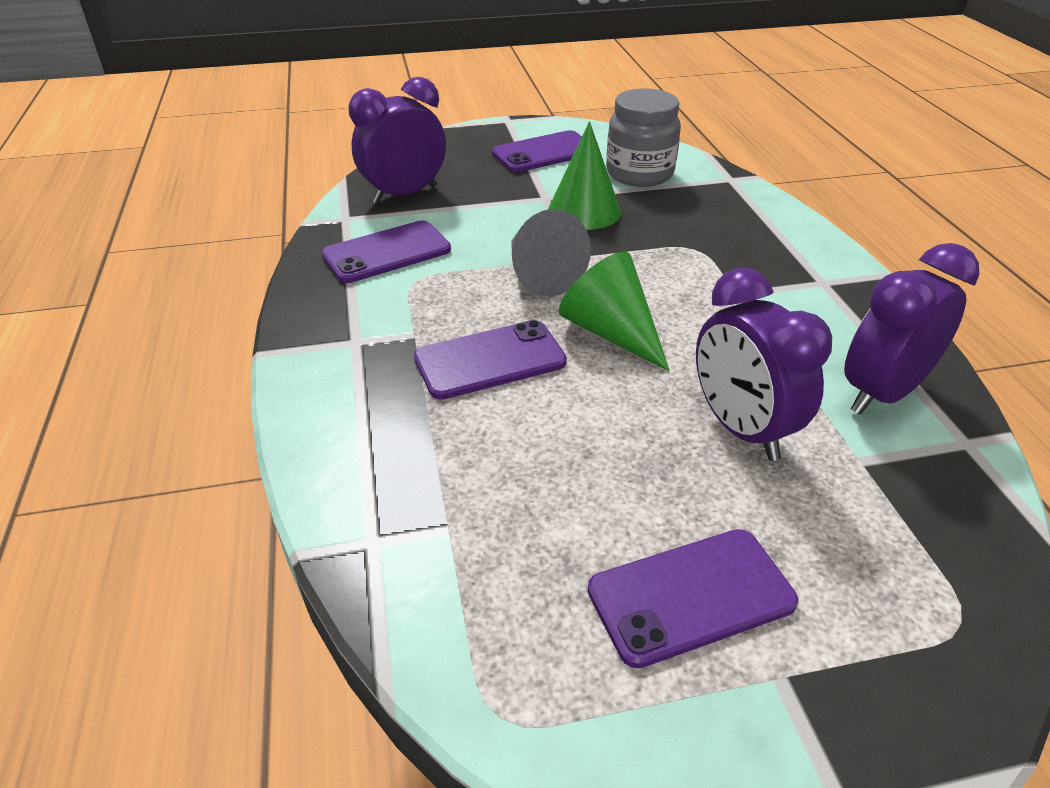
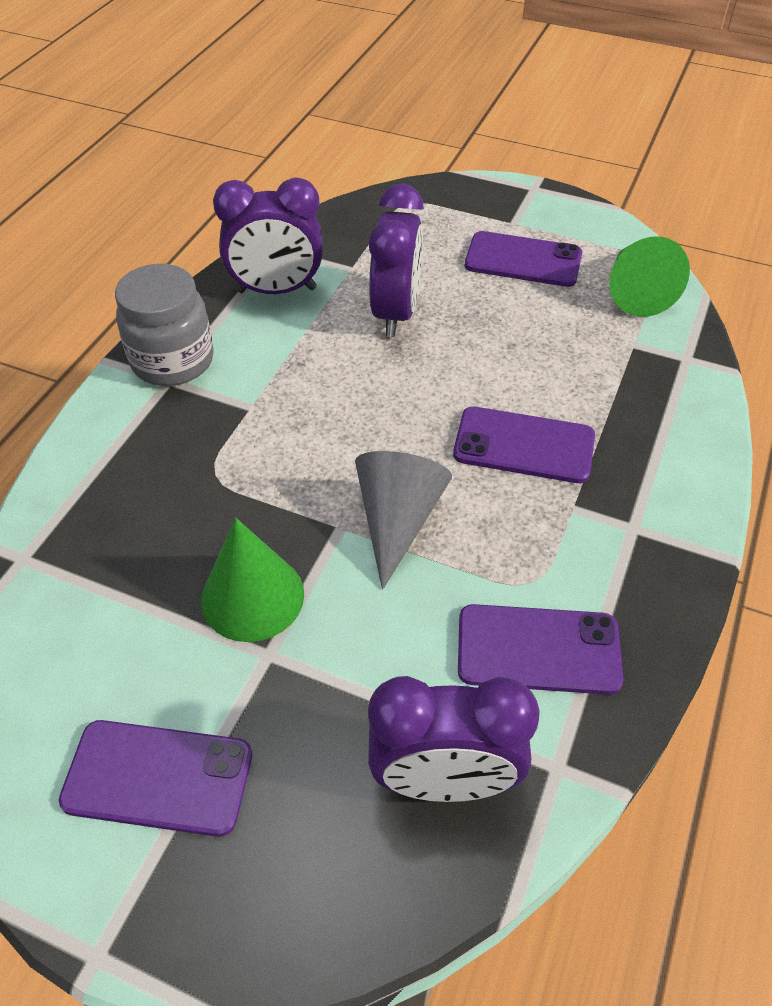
camera: 145 degrees left, 10 degrees up
green cone [559,252,670,371] -> green cone moved to [609,236,690,317]
grey jar [606,88,681,187] -> grey jar moved to [115,264,214,386]

